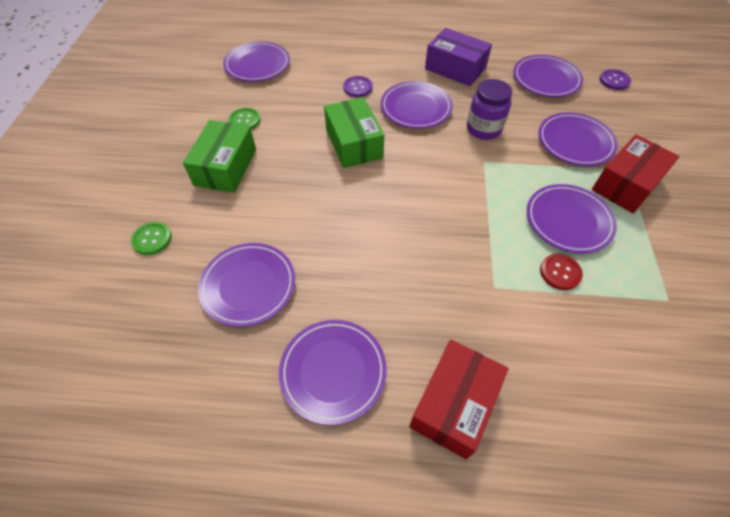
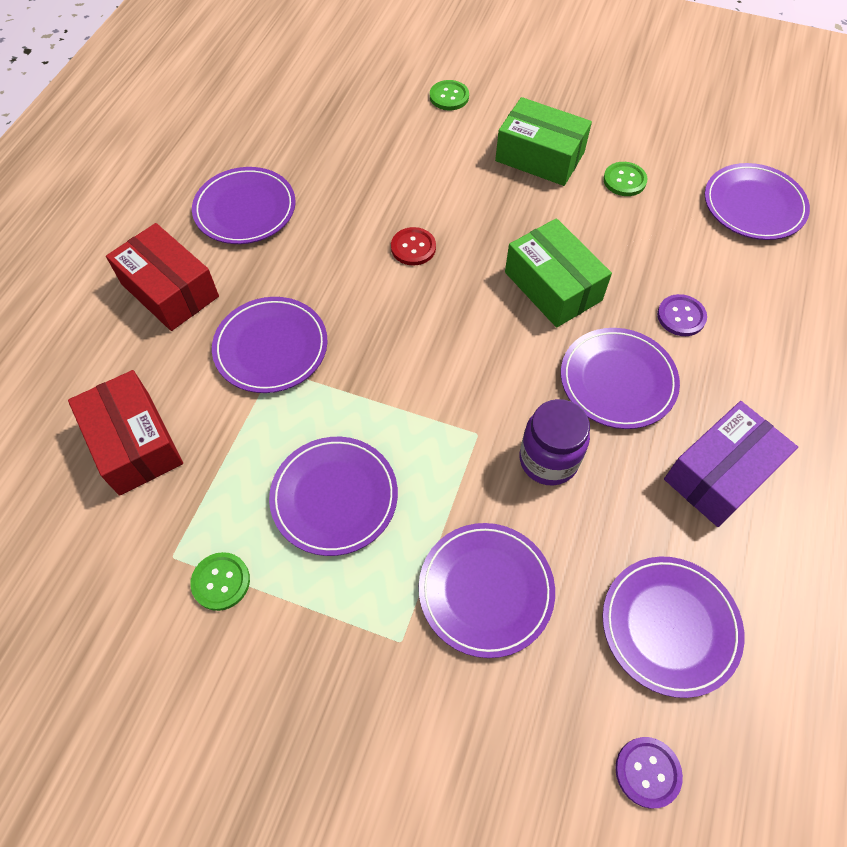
camera: 105 degrees right, 5 degrees up
purple plate [198,243,295,327] -> purple plate moved to [212,297,328,393]
green box [324,97,384,168] -> green box turned 60 degrees clockwise [505,218,612,328]
red button [540,254,583,290] -> red button moved to [391,227,436,265]
red box [592,135,679,214] -> red box moved to [68,370,183,496]
none -> green button [190,552,250,611]

